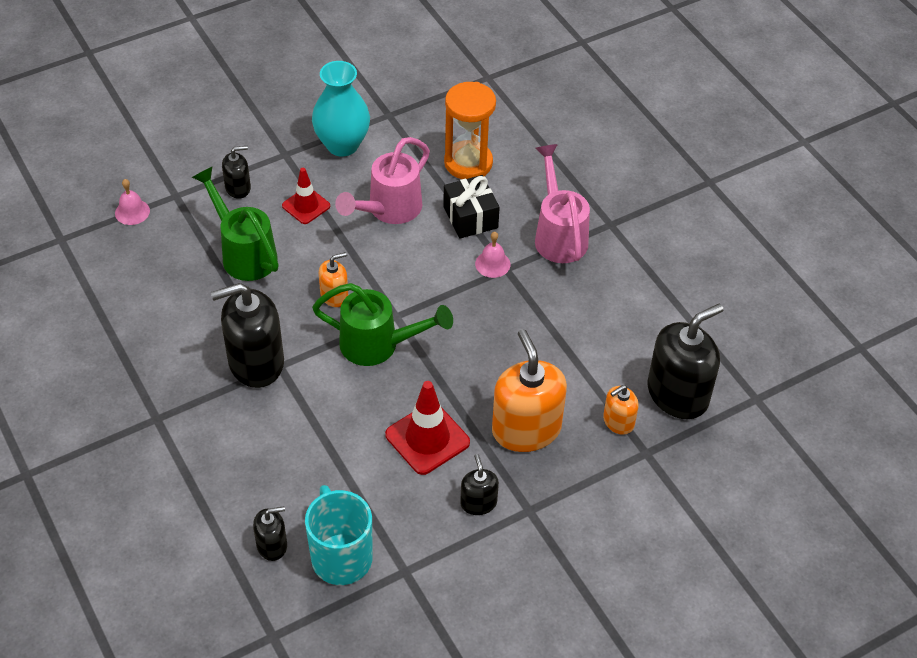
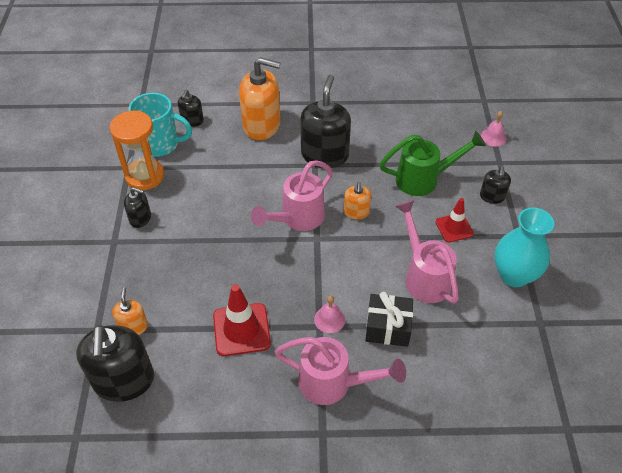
camera: 120 degrees right, 0 degrees up
green watering can [312,283,453,366] -> pink watering can [250,160,333,231]
red traffic cone [385,381,470,475] -> red traffic cone moved to [213,284,271,356]
orange hourglass [444,82,496,179] -> orange hourglass moved to [109,110,164,190]
orange soap dispenser [492,329,567,452] -> orange soap dispenser moved to [239,57,281,140]

